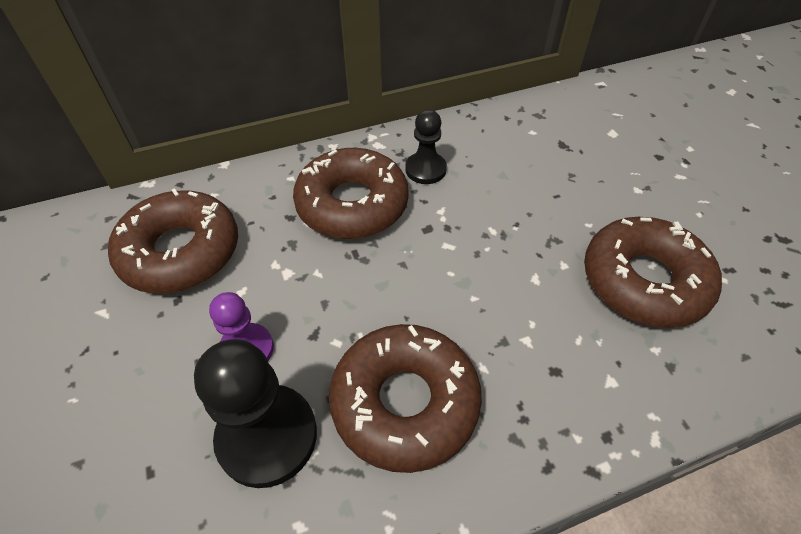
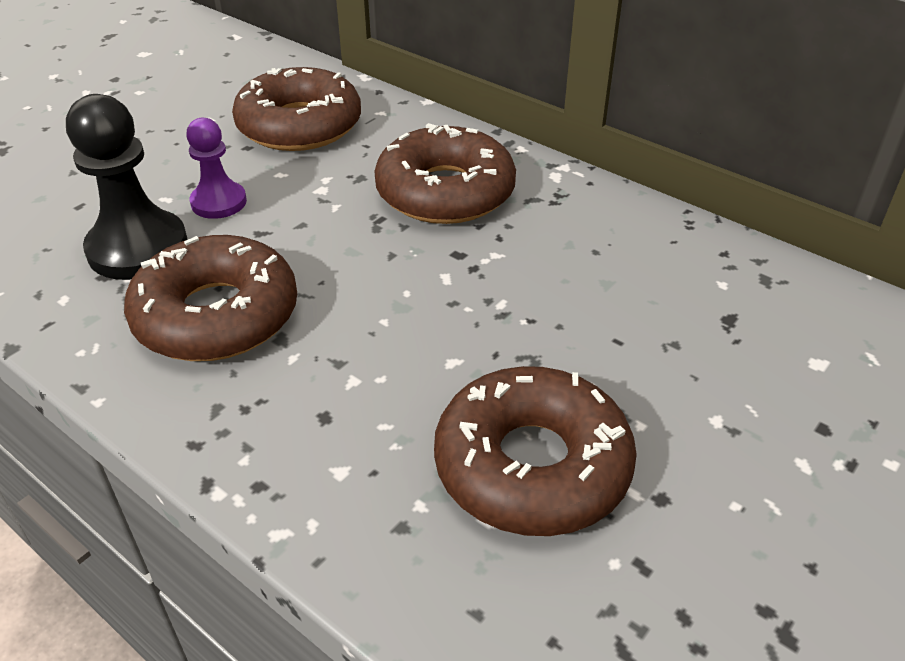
camera: 60 degrees right, 10 degrees down
black pawn [405,109,447,184] -> none

